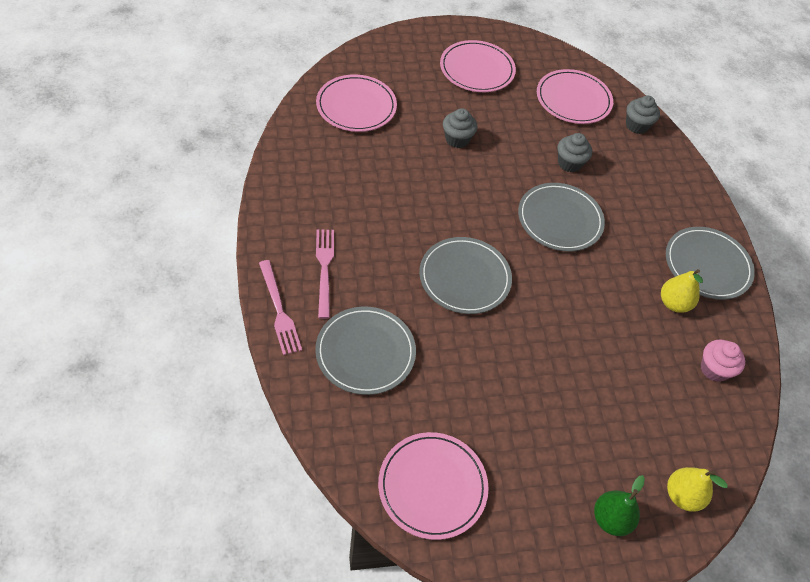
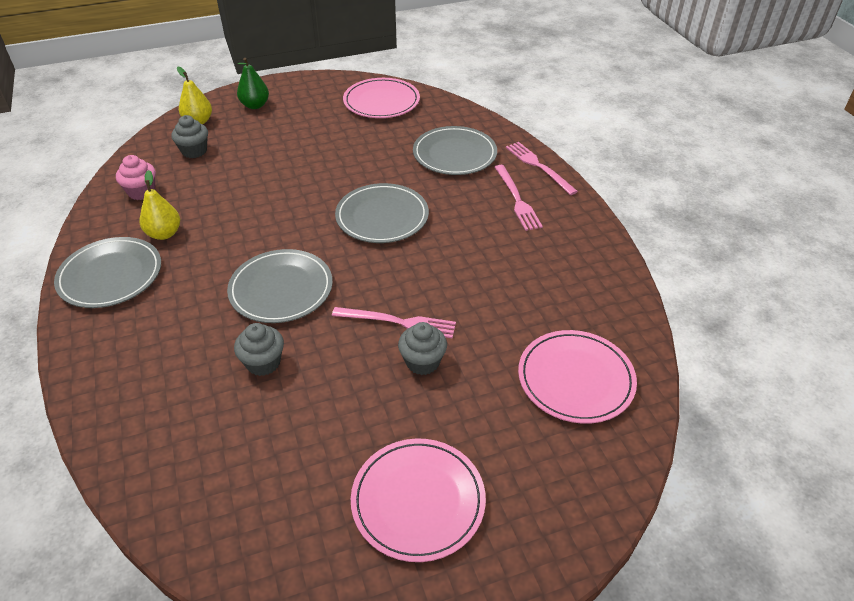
camera: 175 degrees right, 10 degrees down
pink plate [537,69,613,124] -> none
grey cupcake [626,96,660,134] -> grey cupcake moved to [171,115,208,158]
none -> pink fork [332,307,456,338]

